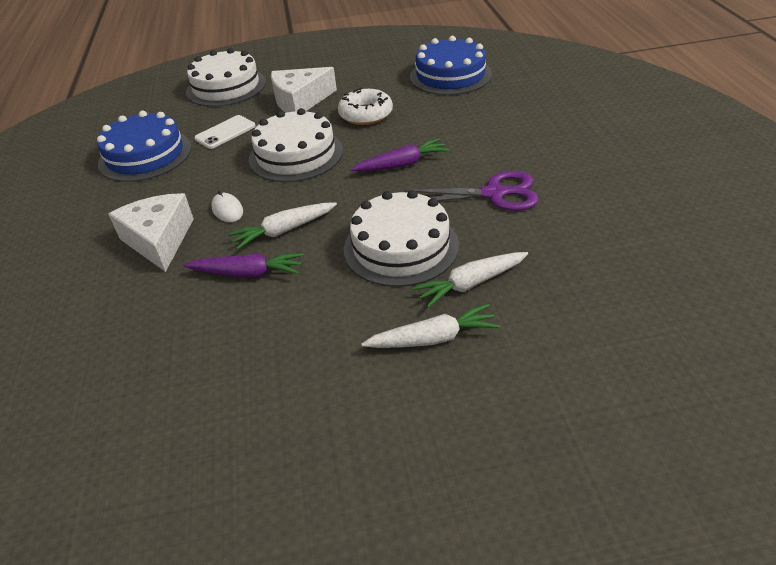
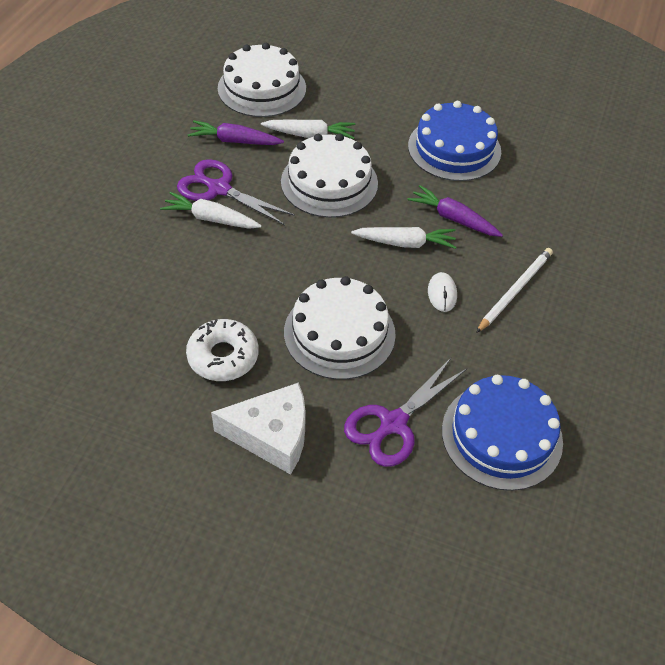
camera: 155 degrees left, 10 degrees up
white cheese [108,193,194,272] -> white pencil [476,248,553,333]
white cake [186,48,266,107] -> white cake moved to [218,43,306,117]
white phone [194,115,256,149] -> purple scissors [344,358,467,467]
purple carrot [351,138,449,172] -> purple carrot moved to [188,120,284,145]
white carrot [361,304,500,348] -> white carrot moved to [160,192,262,229]
blue cake [410,36,492,95] -> blue cake moved to [408,101,501,181]

